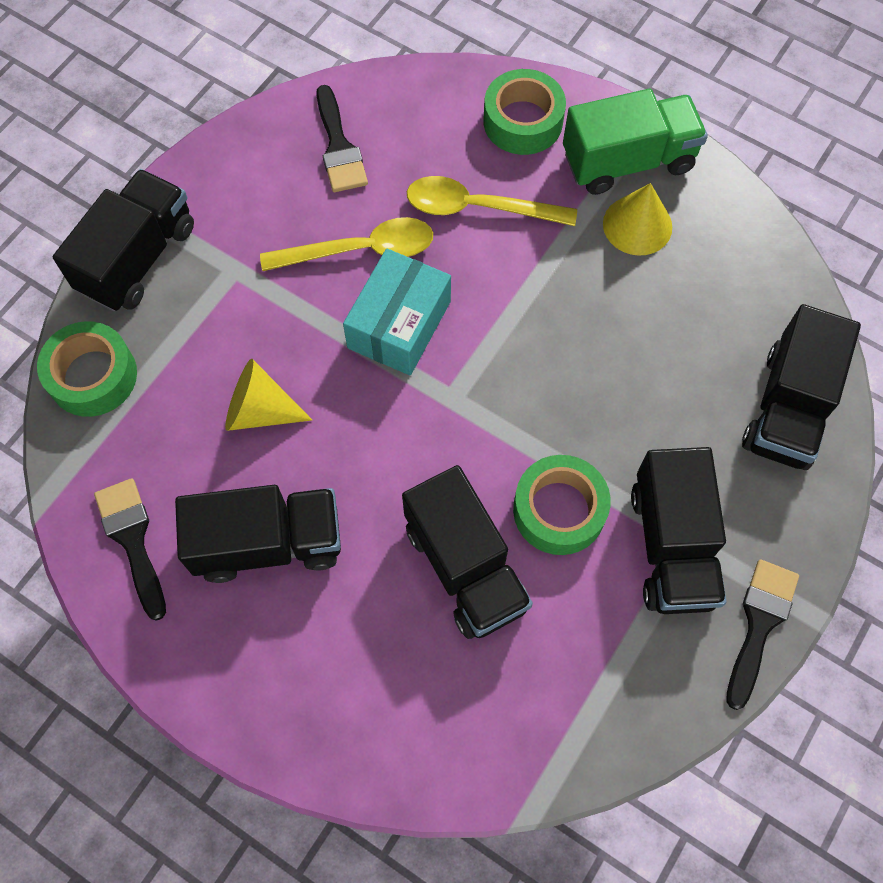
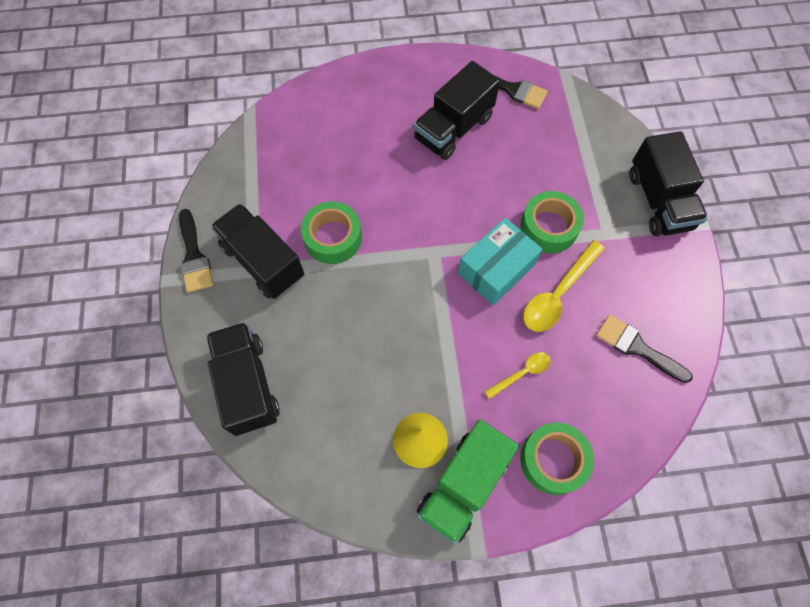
camera: 140 degrees right, 0 degrees up
green tape [37,321,137,417] -> green tape moved to [521,191,584,253]
yellow cone [225,359,312,431] -> none
turquoise box [343,248,451,375] -> turquoise box turned 60 degrees clockwise [458,218,543,305]
black truck [402,465,533,639] -> none
yellow spoon [407,176,577,226] -> yellow spoon [484,352,551,399], size x0.58

